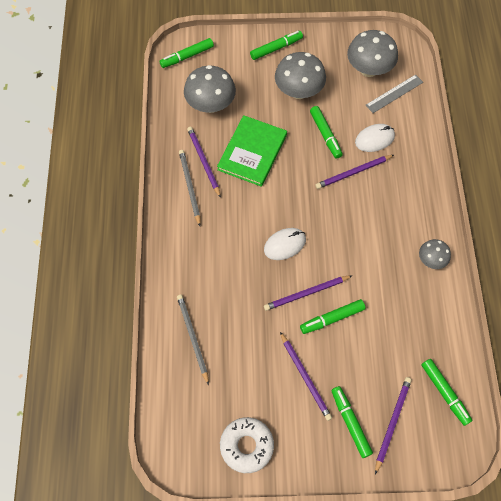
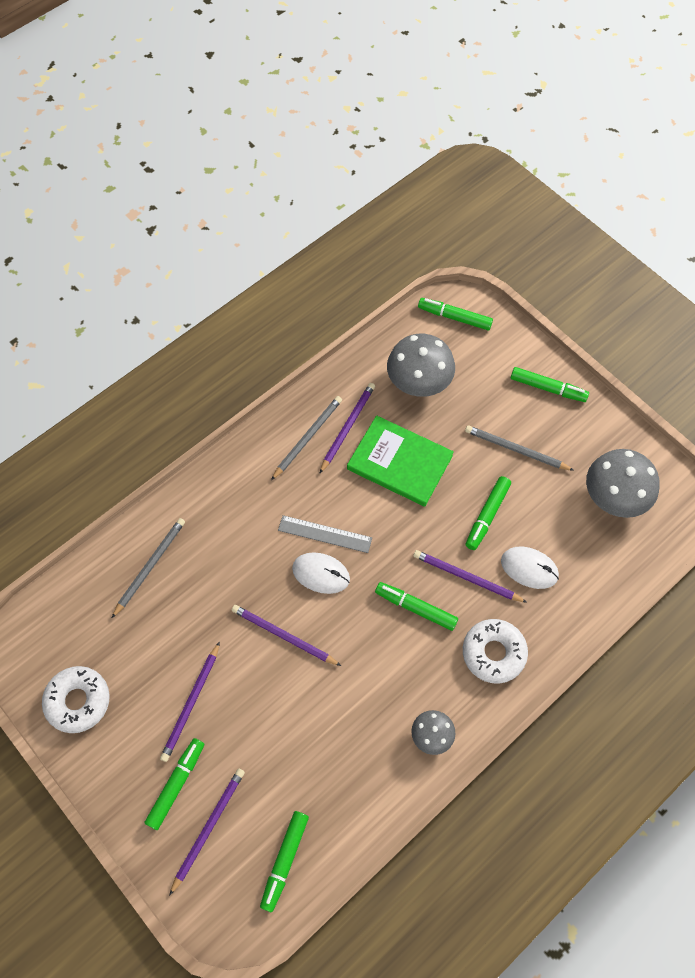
camera: 50 degrees right, 0 degrees up
green book [217,115,287,187] -> green book turned 45 degrees clockwise [347,415,454,507]
grey mushroom [275,52,326,99] -> grey pencil [465,425,574,471]
green marker [300,299,366,334] -> green marker moved to [375,582,458,631]
grey ruler [365,74,423,113] -> grey ruler moved to [278,515,372,553]
purple pencil [375,377,412,474] -> purple pencil turned 45 degrees counterclockwise [169,768,245,896]
none -> white donut [463,619,528,684]

